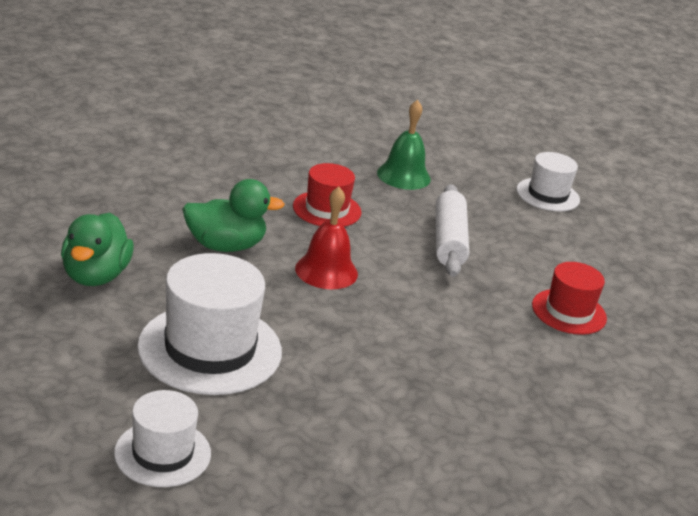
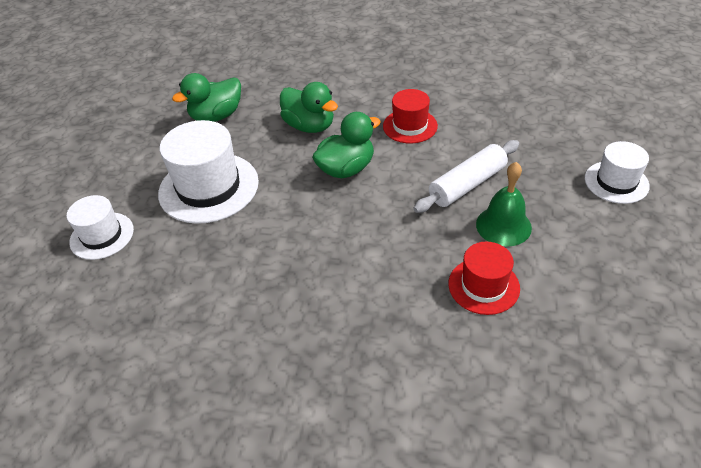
camera: 55 degrees right, 15 degrees up
red bell [295,187,358,289] -> green duck [312,112,381,178]
green bell [377,100,431,190] -> green bell moved to [476,162,532,246]

